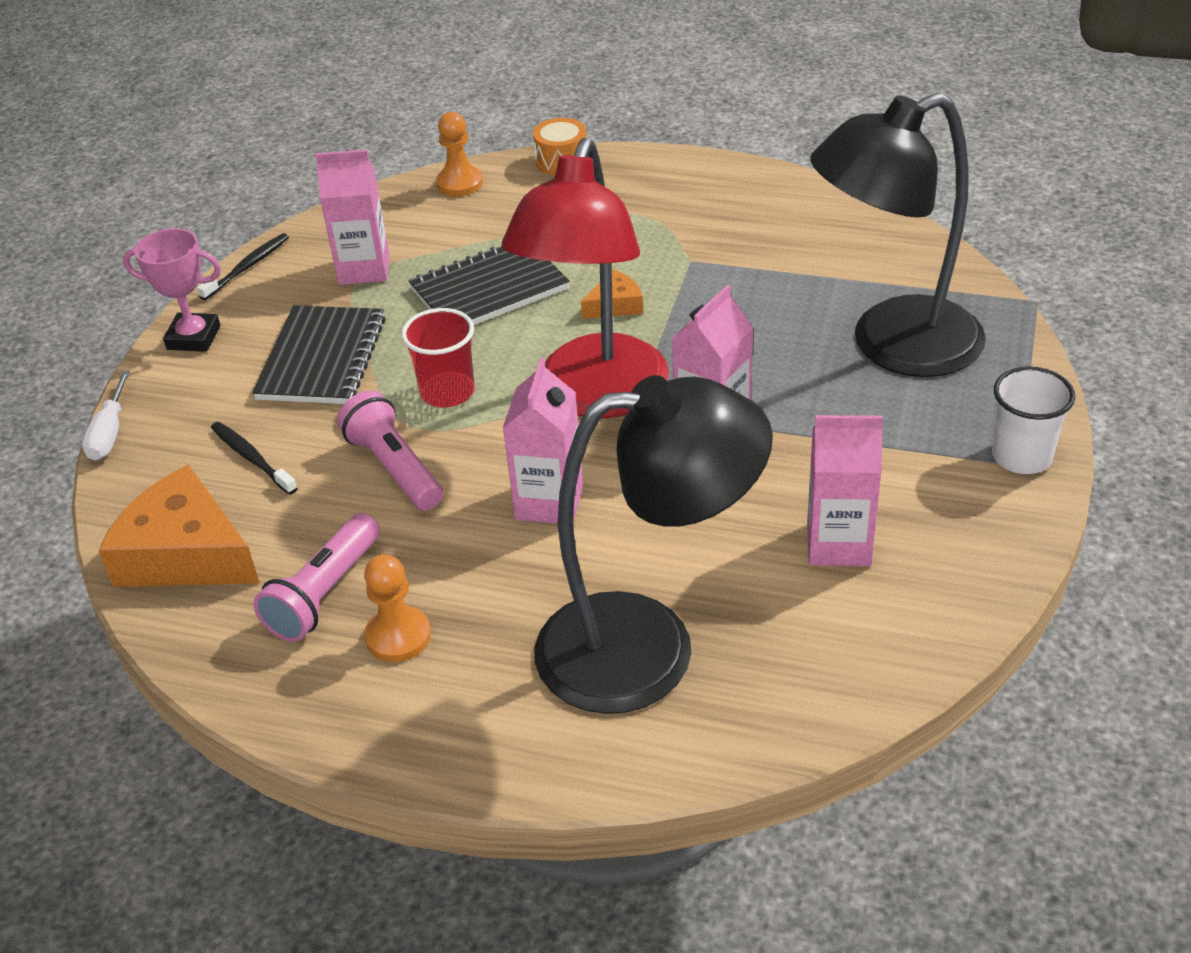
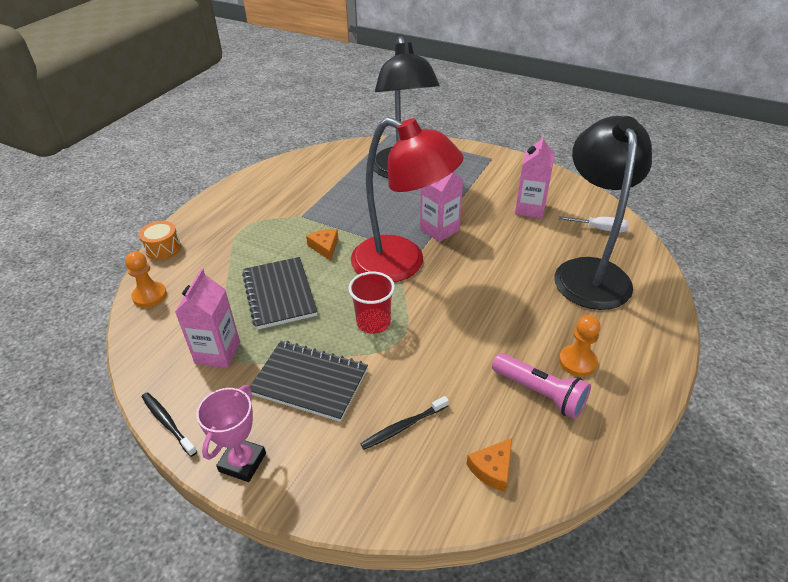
camera: 80 degrees left, 0 degrees up
white screwdriver [82,371,130,461] -> white screwdriver moved to [559,216,629,232]
orange cheese [98,464,259,587] -> orange cheese [466,438,512,492], size x0.49
pink flashlight [337,390,443,510] -> none
pink carton [503,358,583,524] -> none
white cup [992,366,1075,474] -> none

